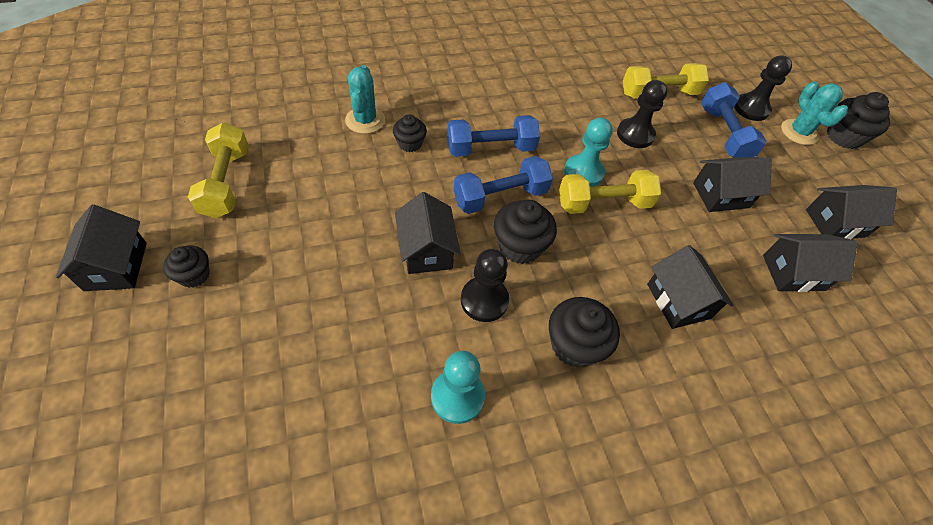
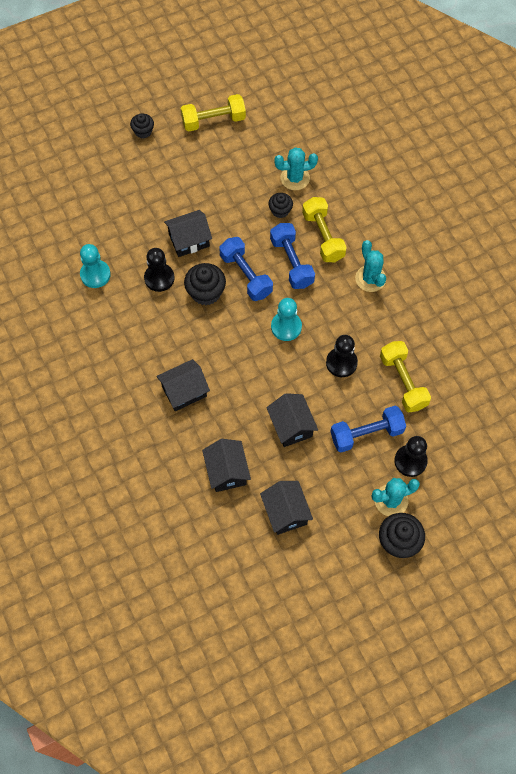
camera: 85 degrees right, 10 degrees up
black house [56,205,147,291] -> none
black cupcake [549,297,620,368] -> none
yellow dumbbell [559,170,661,214] -> yellow dumbbell moved to [302,197,347,262]
none -> turquoise cactus [355,240,386,292]

